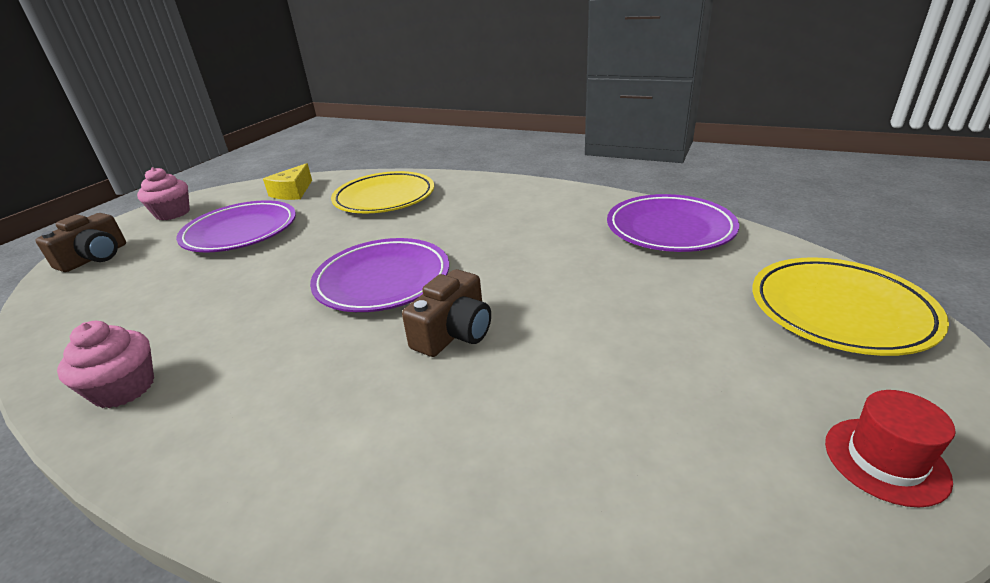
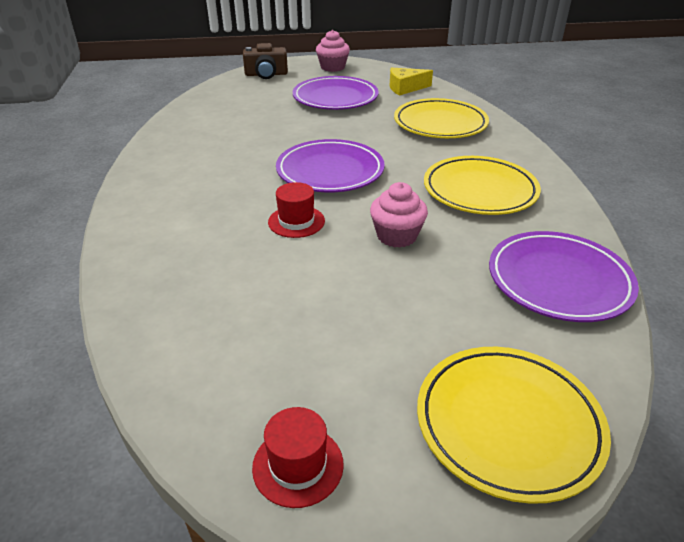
camera: 55 degrees right, 5 degrees up
pink cupcake [57,321,154,408] -> pink cupcake moved to [370,182,428,248]
brown camera [402,269,491,357] -> red hat [268,182,325,238]
none -> yellow plate [424,156,541,215]

